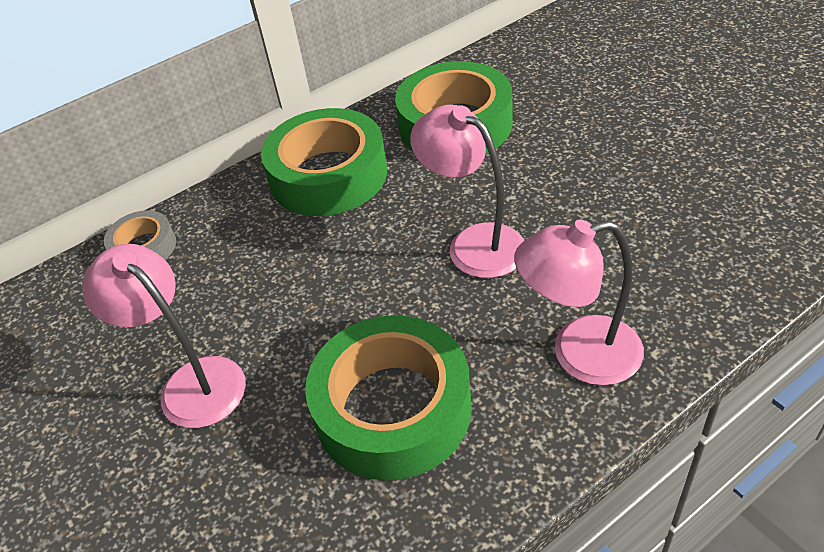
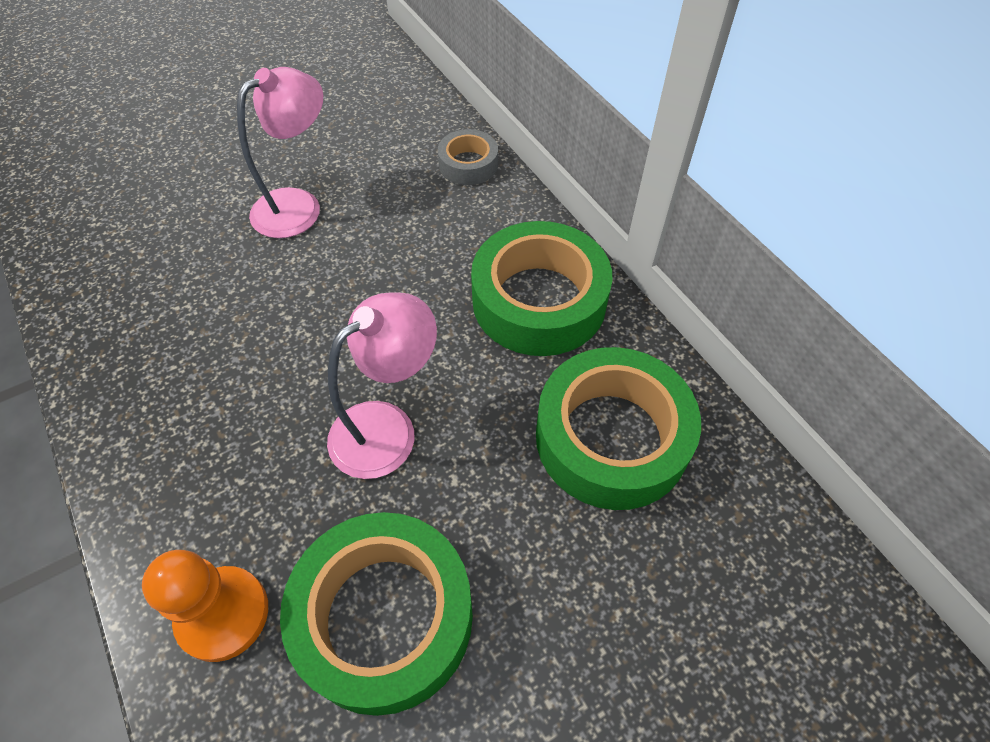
camera: 90 degrees right, 10 degrees up
green tape [305,315,472,481] -> green tape moved to [280,512,473,716]
pink lamp [514,219,644,386] -> none
none -> orange pawn [142,550,268,662]

